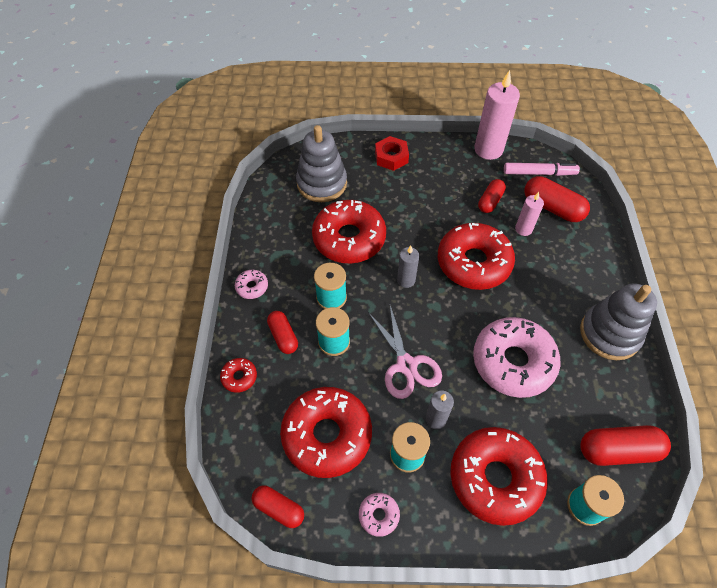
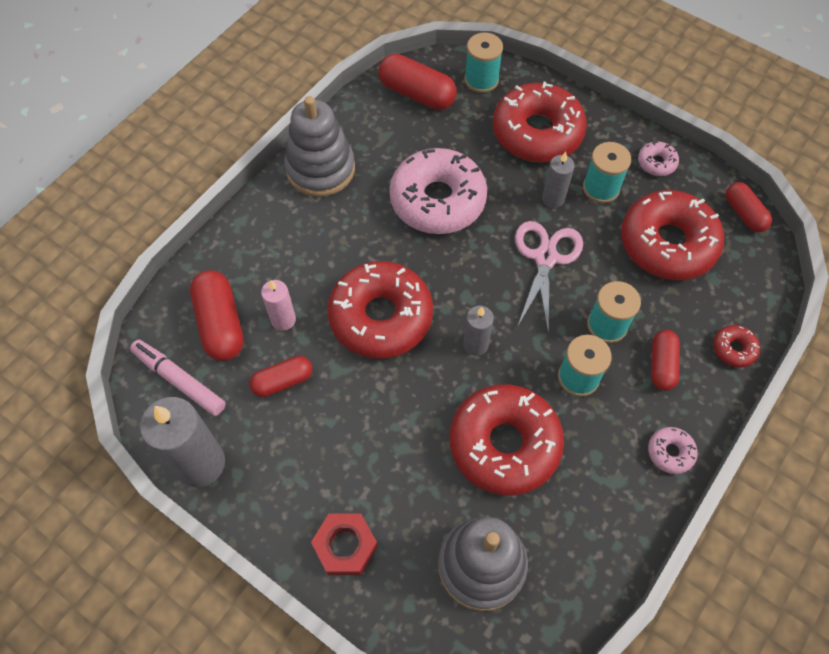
camera: 145 degrees left, 5 degrees up
pink candle [474,70,520,160] -> grey candle [140,397,225,487]

